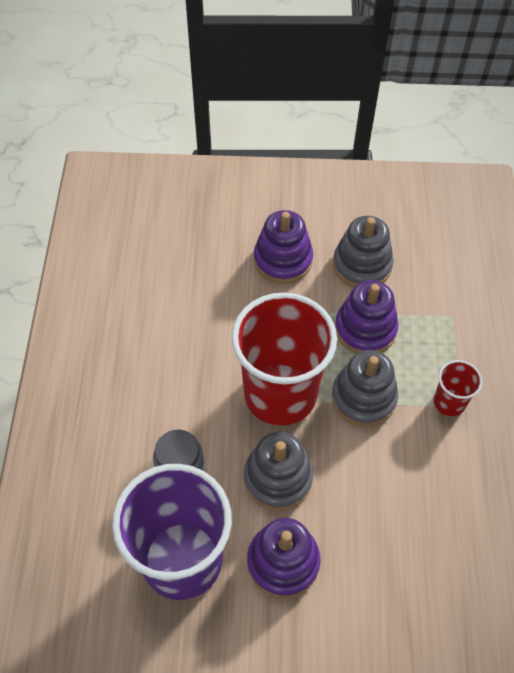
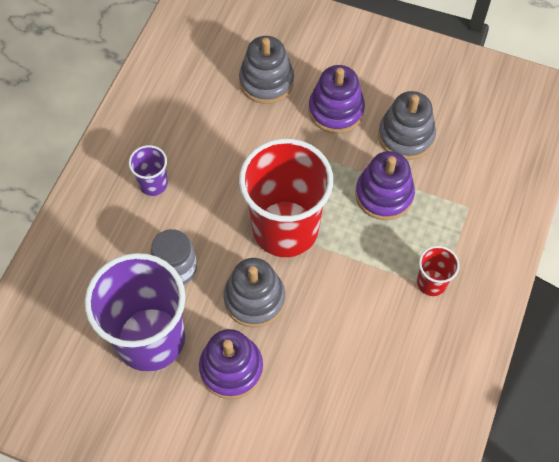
camera: 20 degrees right, 5 degrees up
grey stacking toy [331,350,398,427] -> grey stacking toy moved to [239,36,294,104]
none -> purple cup [129,145,168,196]

